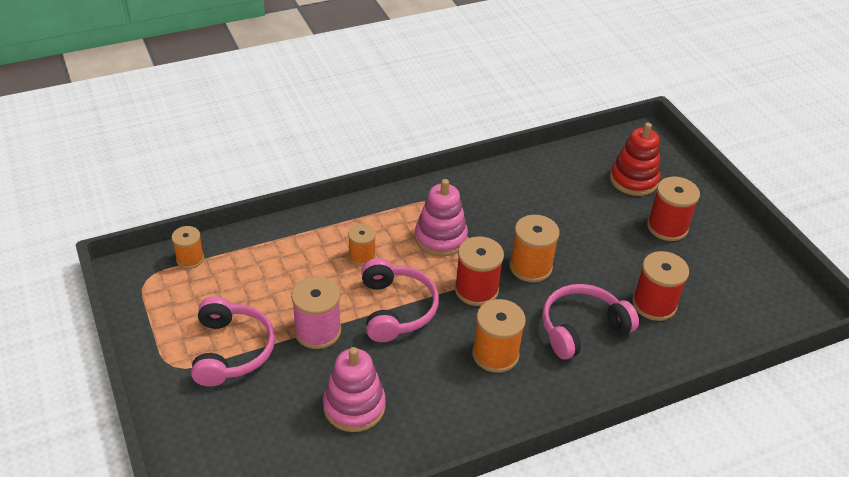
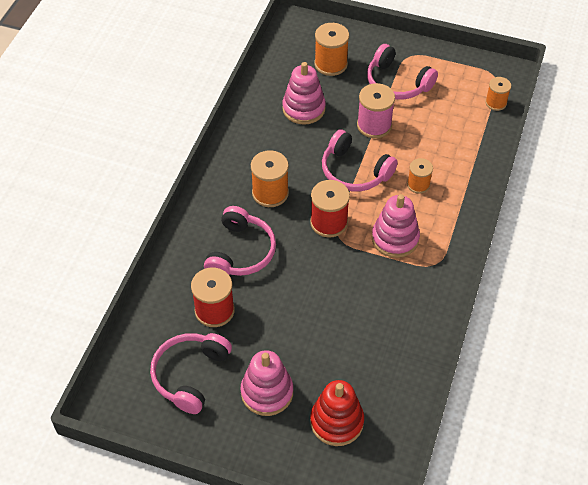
camera: 135 degrees right, 10 degrees up
orange spool [510,215,560,282] -> orange spool moved to [314,23,349,76]
red spool [647,177,700,241] -> pink stacking toy [241,350,293,416]
none -> pink headphones [150,333,232,414]

